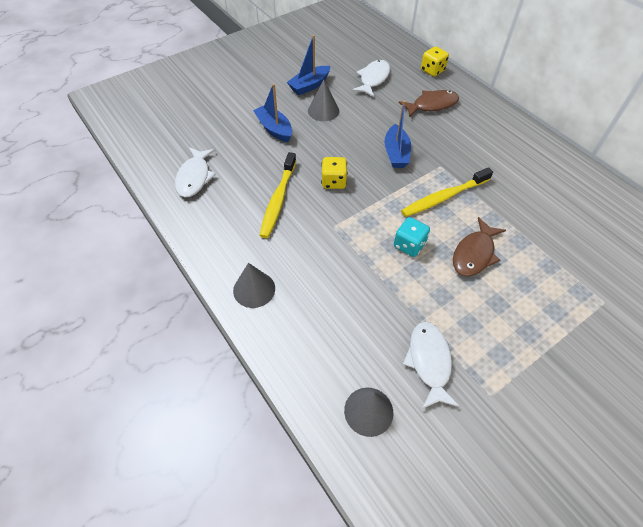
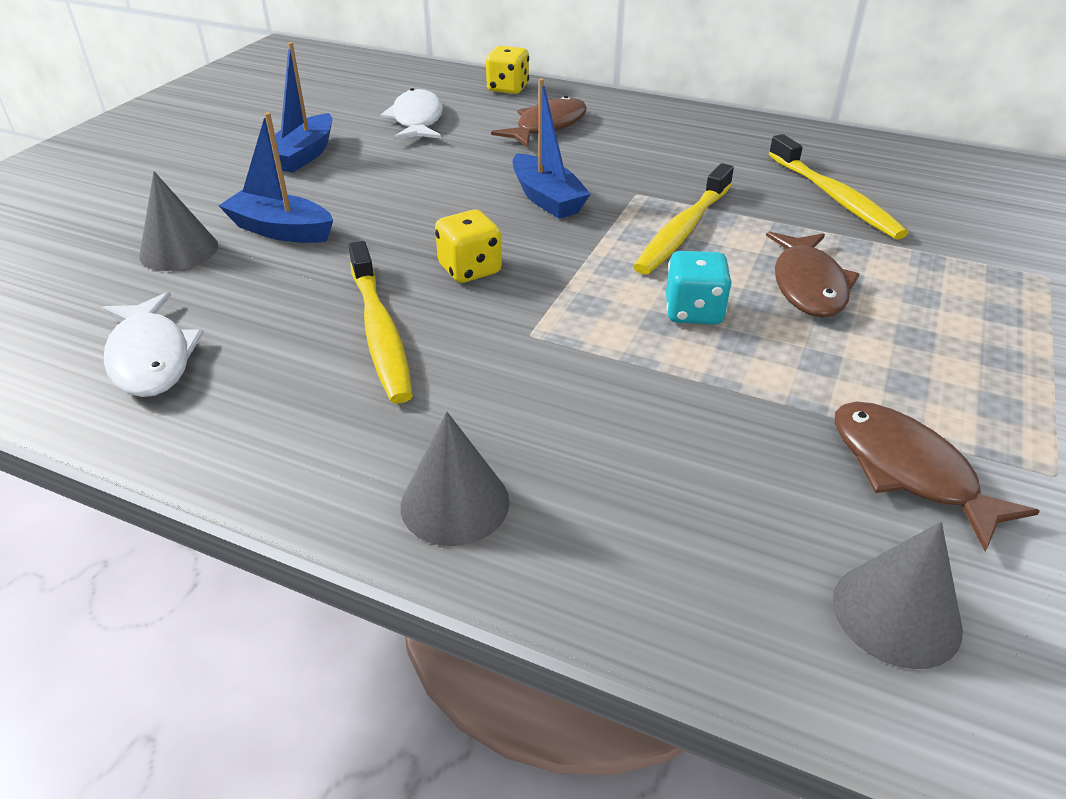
camera: 30 degrees left, 15 degrees down
grey cone [308,80,339,121] -> grey cone moved to [139,171,218,271]
white fish [403,321,460,409] -> brown fish [835,401,1040,552]
none -> yellow toothbrush [769,134,909,240]

